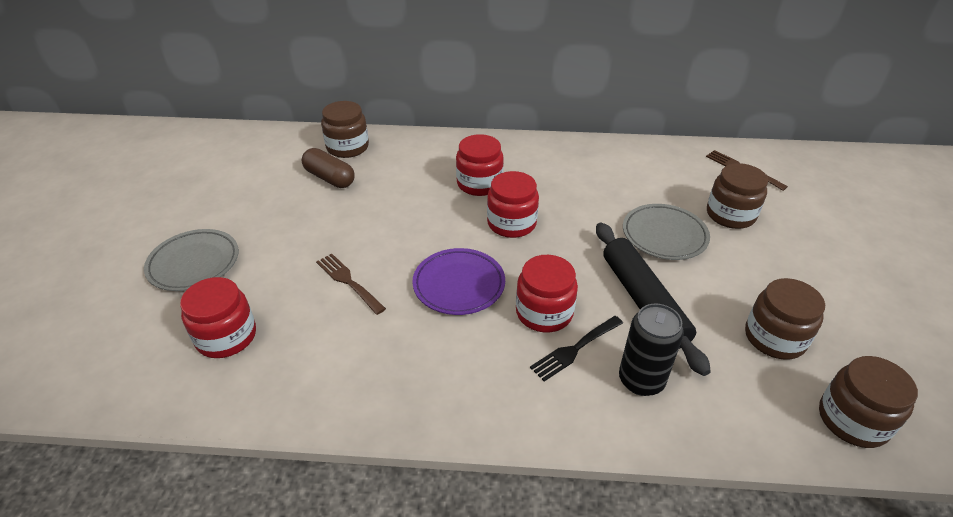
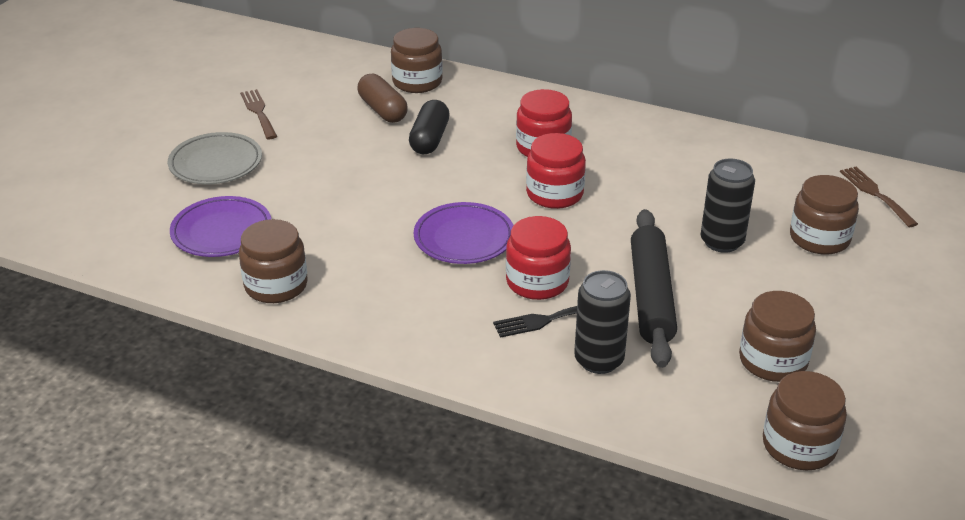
camera: 20 degrees right, 5 degrees down
red jar [180,277,256,358] -> purple plate [170,196,271,257]
brown fork [316,254,386,315] -> brown fork moved to [240,89,277,139]
grey plate [623,204,710,260] -> black can [700,159,755,253]
none -> brown jar [239,219,308,303]
none -> black capsule [409,100,450,154]

